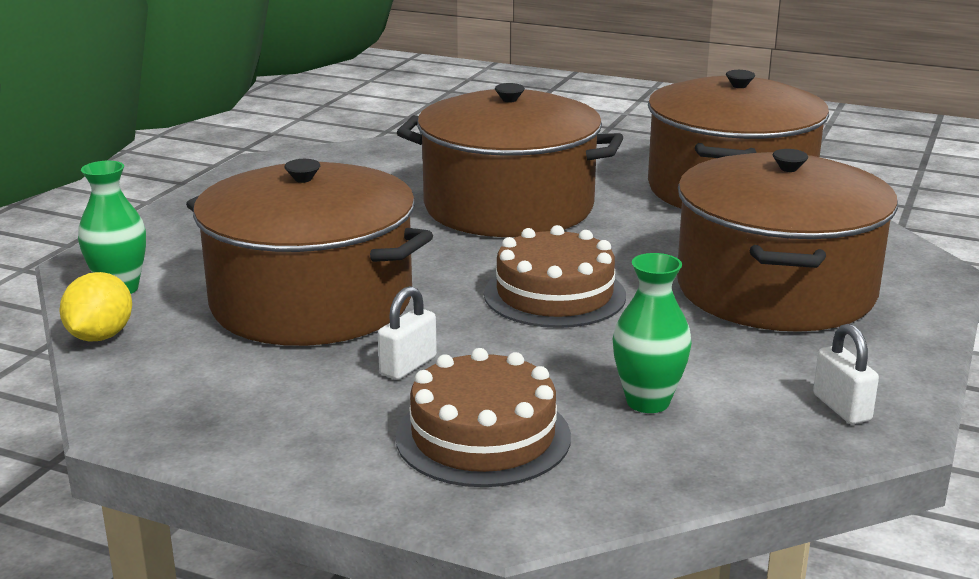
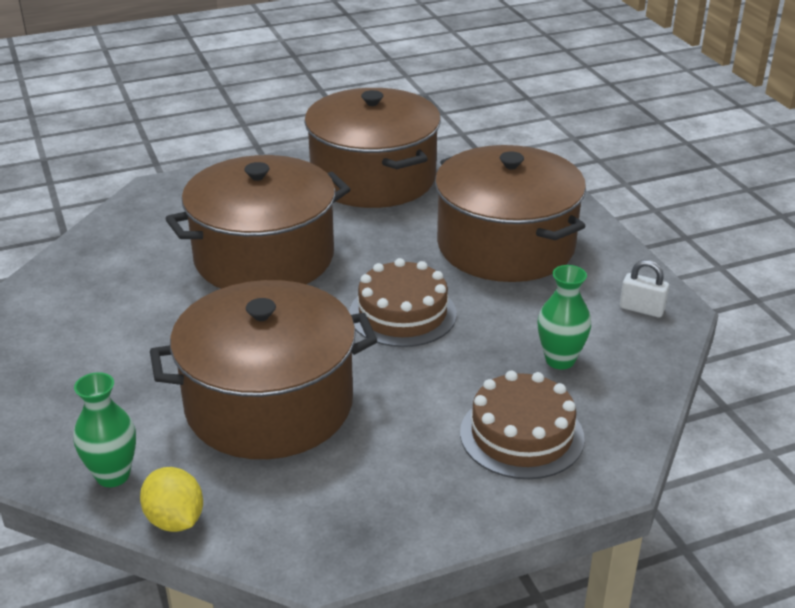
camera: 45 degrees left, 10 degrees up
white padlock [378,286,437,380] -> none

